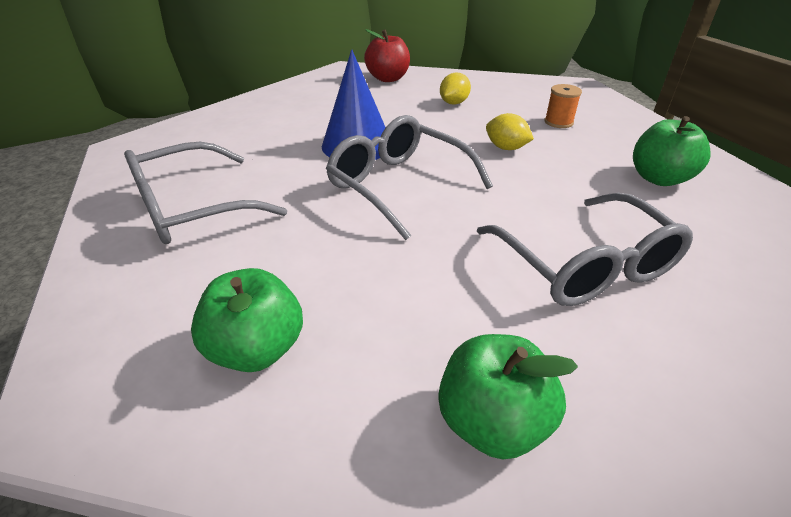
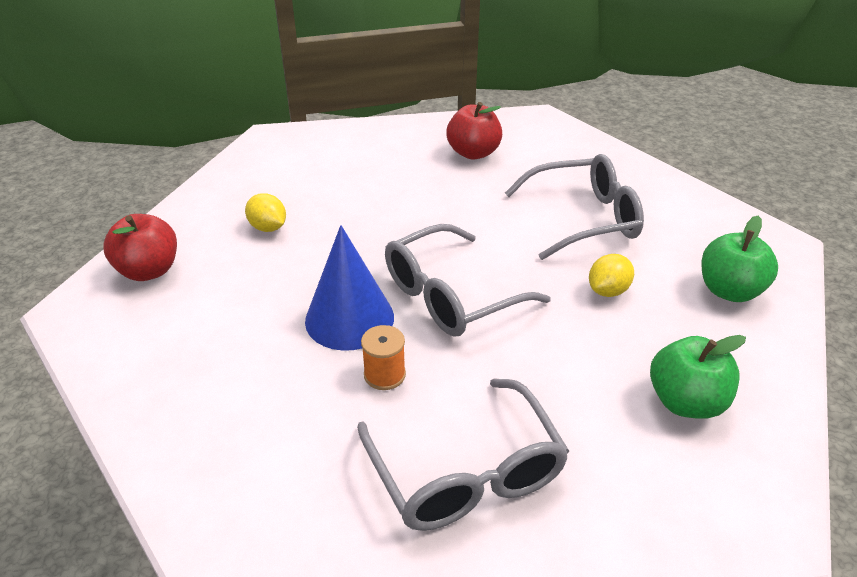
camera: 80 degrees left, 0 degrees up
yellow lemon [486,113,534,150] -> yellow lemon moved to [589,254,634,297]
orange spool [544,84,582,128] -> orange spool moved to [361,325,406,390]
green apple [633,116,710,186] -> red apple [446,102,502,160]

